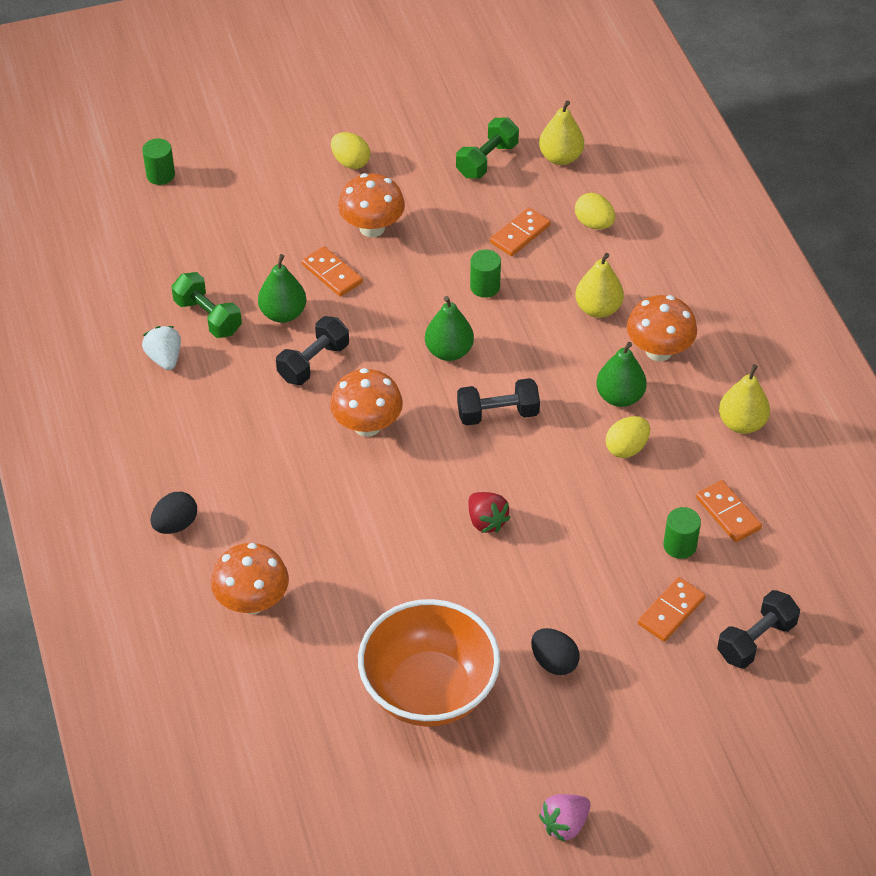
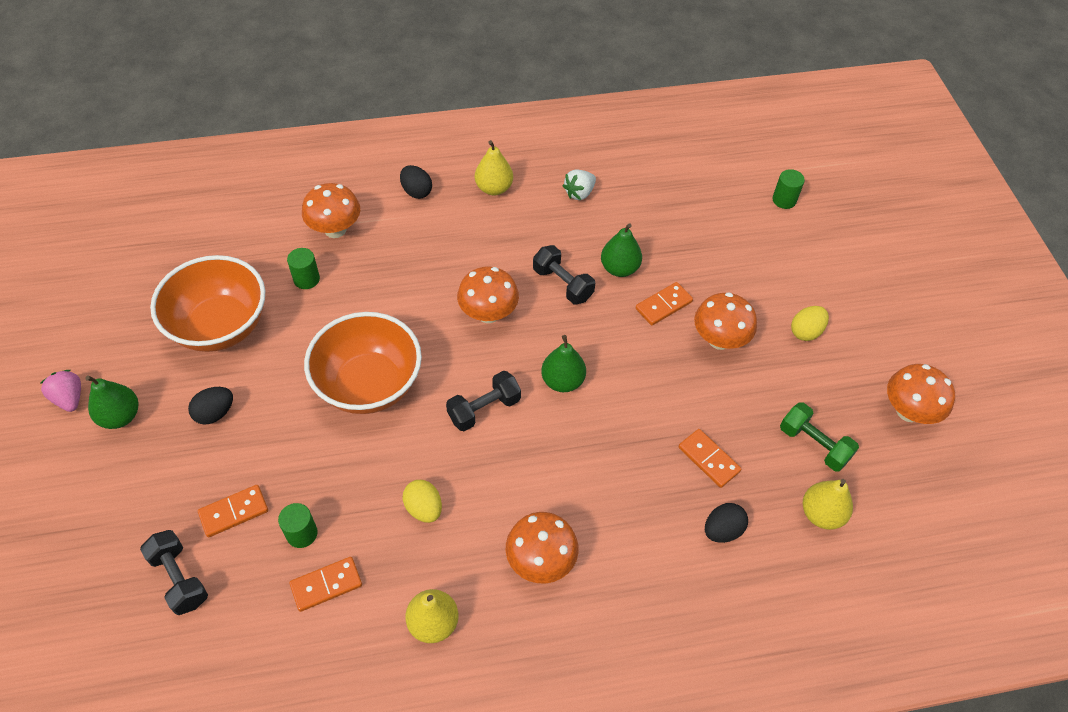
camera: 95 degrees right, 5 degrees up
white strawberry [142,326,181,370] -> white strawberry turned 150 degrees clockwise [563,169,596,200]
green dumbbell [171,272,242,338] -> none
black dumbbell [457,378,540,426] -> black dumbbell turned 60 degrees clockwise [446,371,521,431]
red strawberry [469,492,511,533] -> orange bowl [304,312,422,414]
green cylinder [470,249,501,298] -> green cylinder moved to [287,248,320,289]
yellow egg [575,193,615,230] -> black egg [705,503,748,543]
yellow pear [575,253,624,318] -> yellow pear moved to [475,140,513,195]
green pear [596,342,647,407] -> green pear moved to [85,375,138,429]
orange domino [638,577,706,642] -> orange domino turned 75 degrees counterclockwise [198,485,268,537]
none -> orange mushroom [887,364,955,424]

